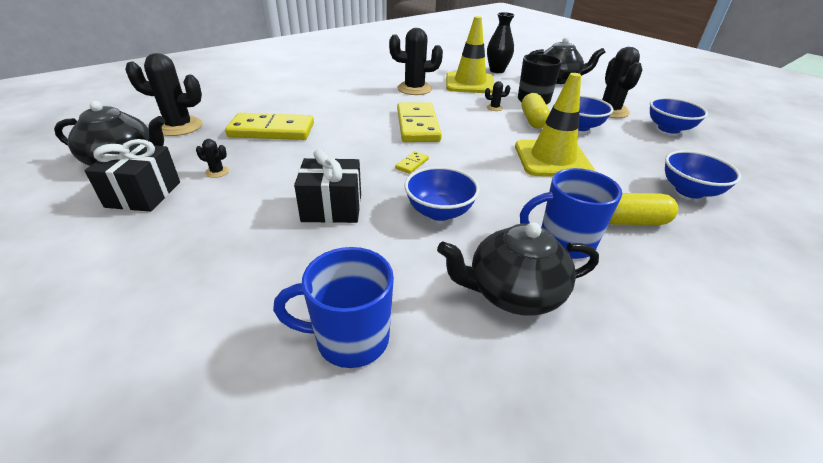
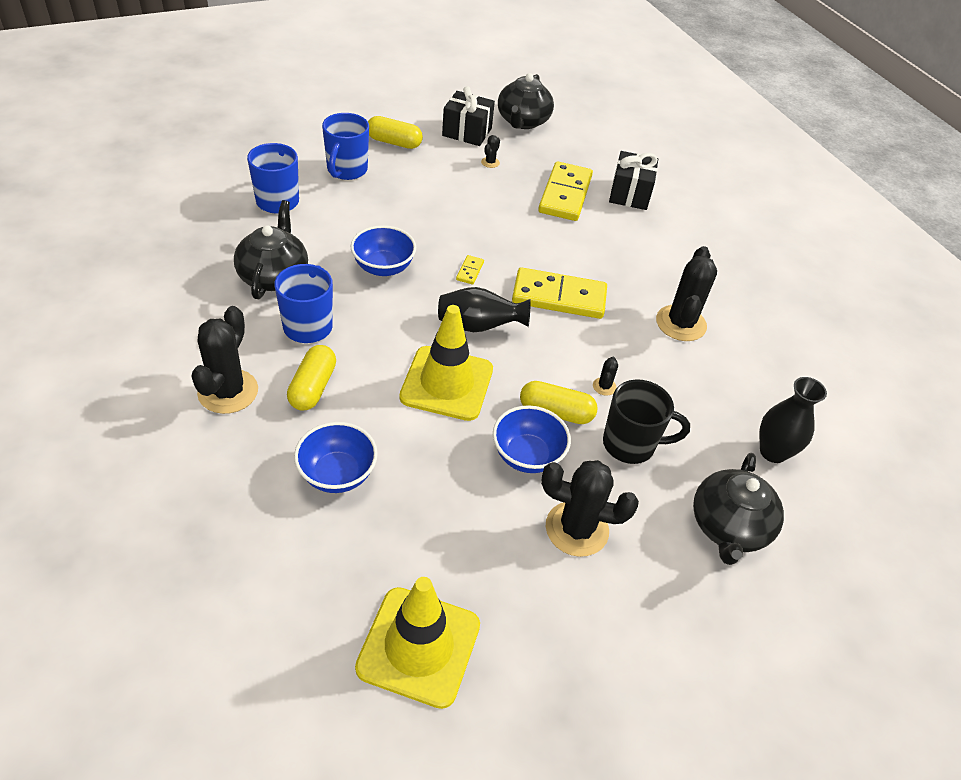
camera: 100 degrees right, 10 degrees up
black cactus [125,53,202,136] -> black cactus moved to [191,306,258,414]
black gift [294,149,361,223] -> black gift moved to [609,151,658,210]
yellow domino [395,151,429,174] -> yellow domino turned 60 degrees clockwise [456,255,484,285]
yellow traffic cone [446,16,495,93] -> yellow traffic cone moved to [355,577,480,709]
blue bowl [650,97,708,134] -> none
none -> blue mug [322,113,369,180]
none -> yellow capsule [368,116,423,149]
none -> black vase [438,287,531,332]

